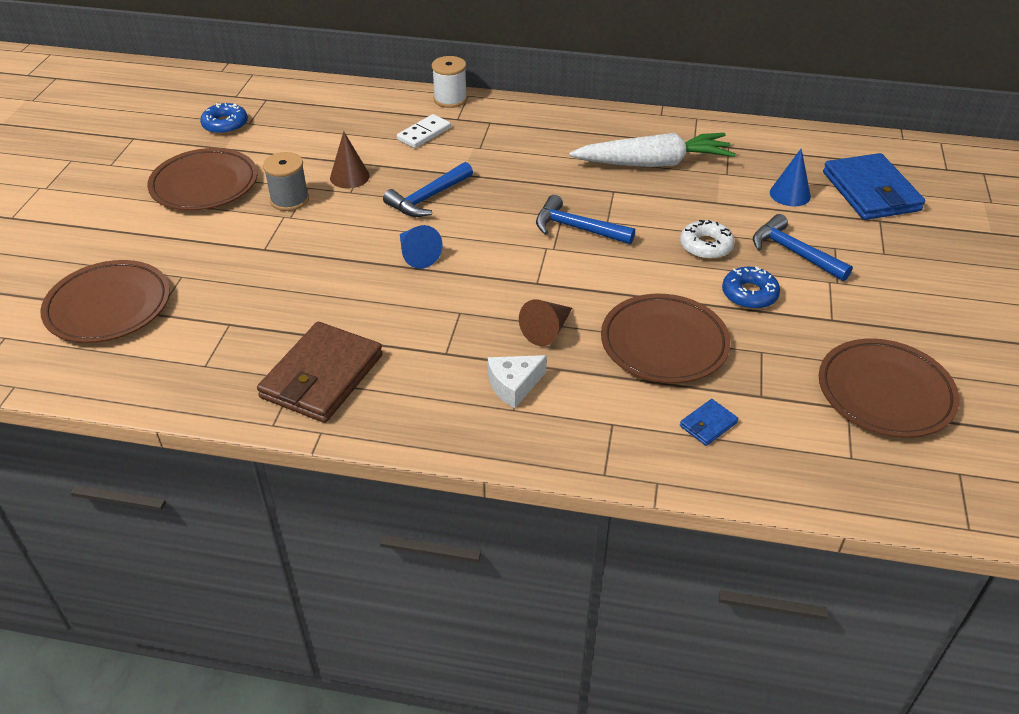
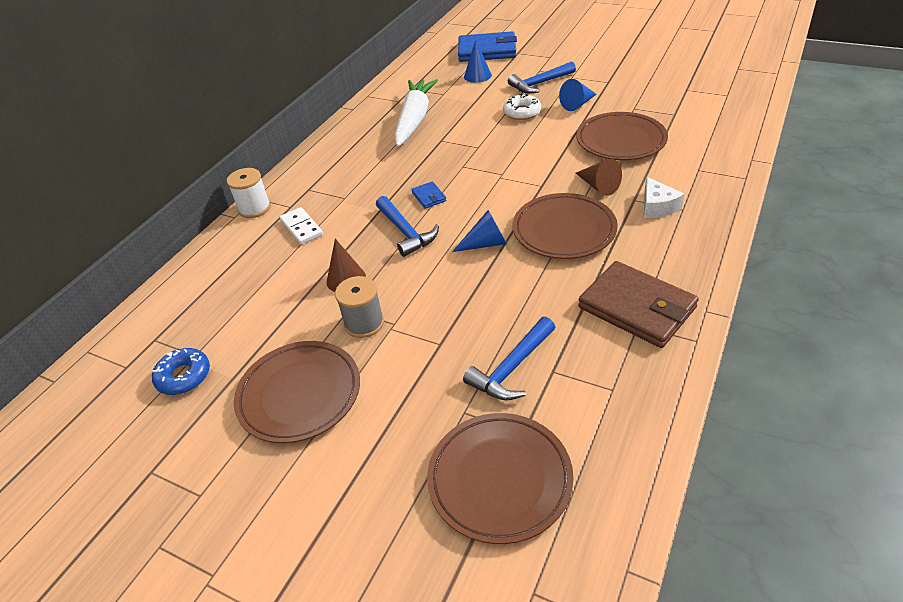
camera: 70 degrees left, 0 degrees up
blue hammer [536,195,635,244] -> blue hammer moved to [463,317,555,400]
blue wallet [680,399,738,446] -> blue wallet moved to [411,181,447,209]
blue donut [722,267,780,309] -> blue cone [559,79,596,111]
brown plate [819,339,960,438] -> brown plate moved to [513,193,618,259]

